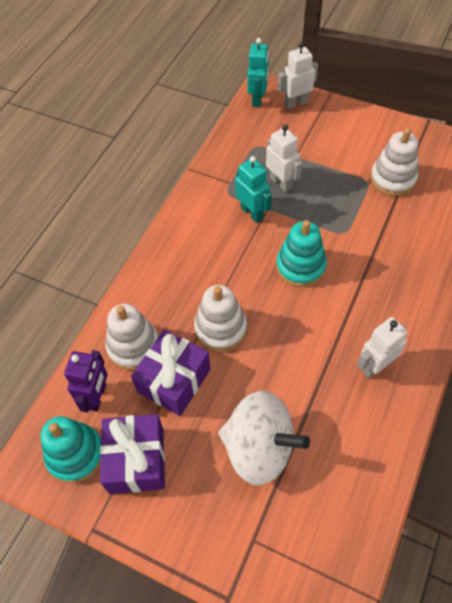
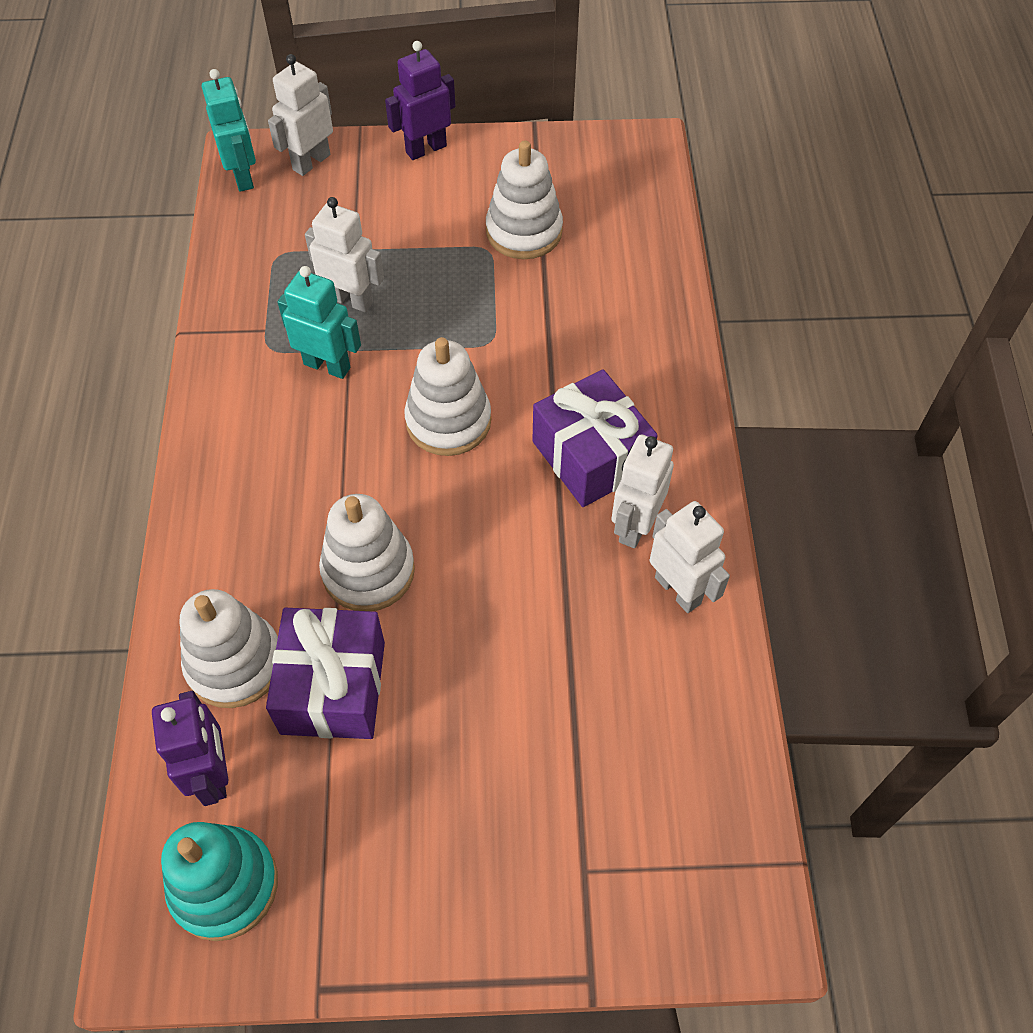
camera: 30 degrees left, 0 degrees up
purple gift [100,414,165,494] -> purple gift moved to [532,369,658,507]
white spinning top [218,391,310,485] -> none
turquoise stacking toy [276,220,327,287] -> white stacking toy [404,337,491,456]
none -> purple robot [385,41,456,160]
none -> white robot [650,501,730,613]

